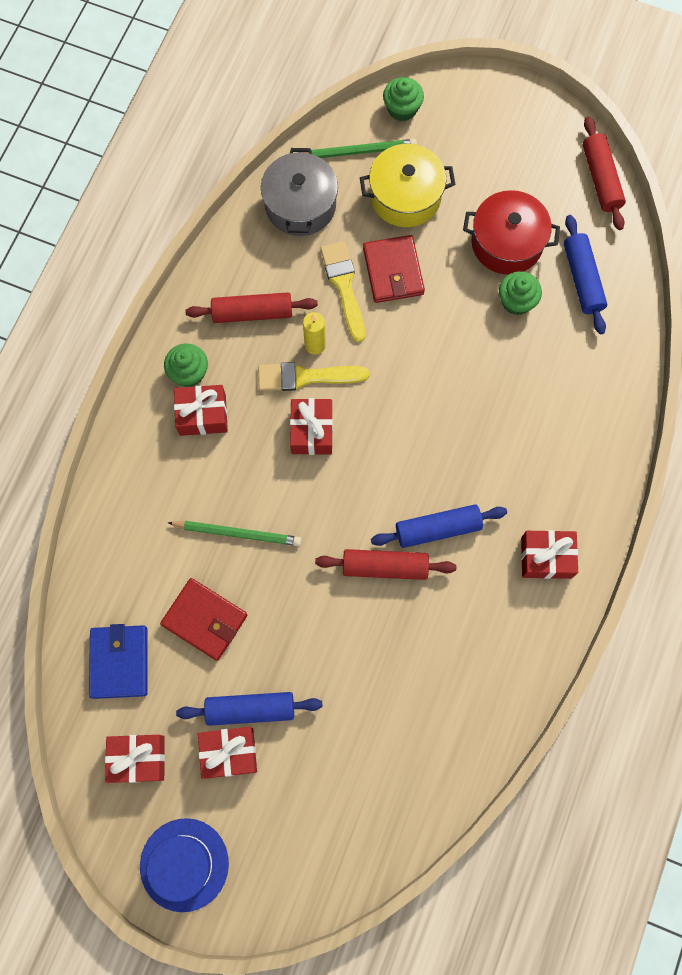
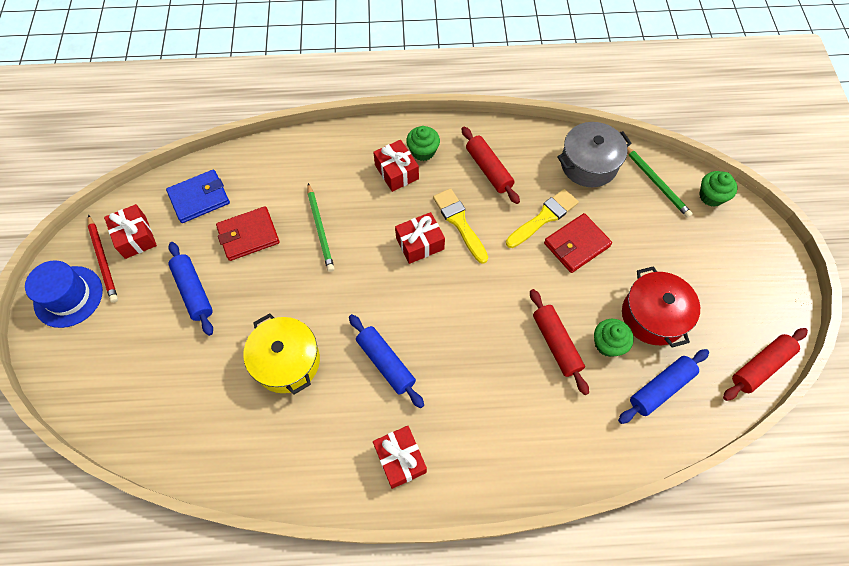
camera: 65 degrees right, 10 degrees down
red wallet [160,578,247,661] -> red wallet turned 60 degrees clockwise [216,206,280,261]
red gift [198,727,257,779] -> none
yellow candle [303,312,326,355] -> none
red rolling pin [315,549,456,580] -> red rolling pin moved to [530,289,589,395]
yellow pot [360,144,455,227] -> yellow pot moved to [243,313,320,395]
none -> red pencil [88,215,118,303]

